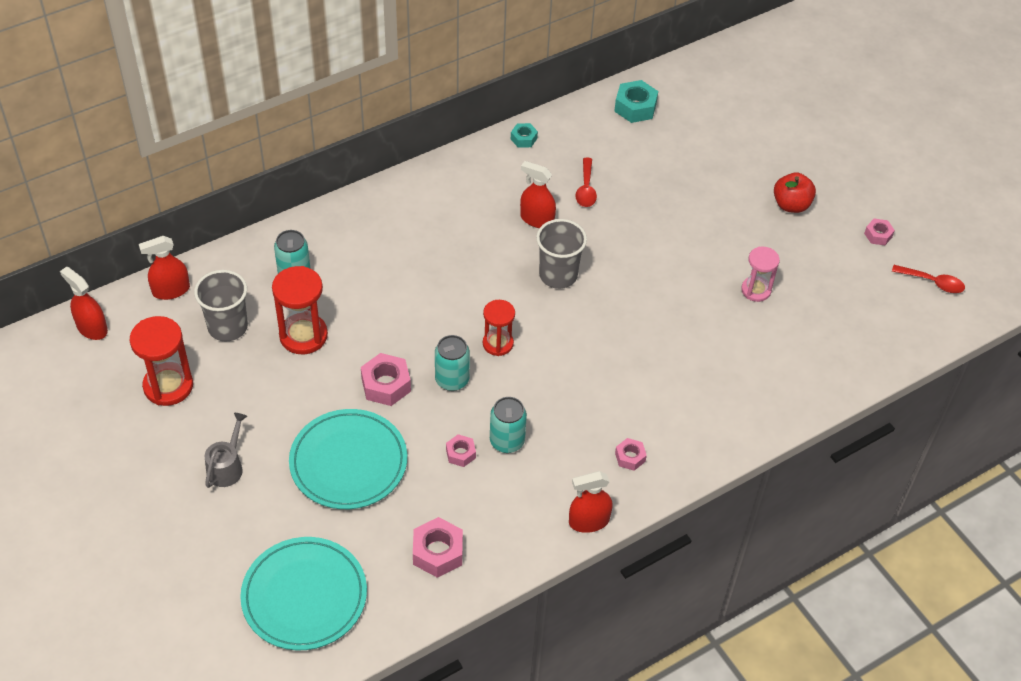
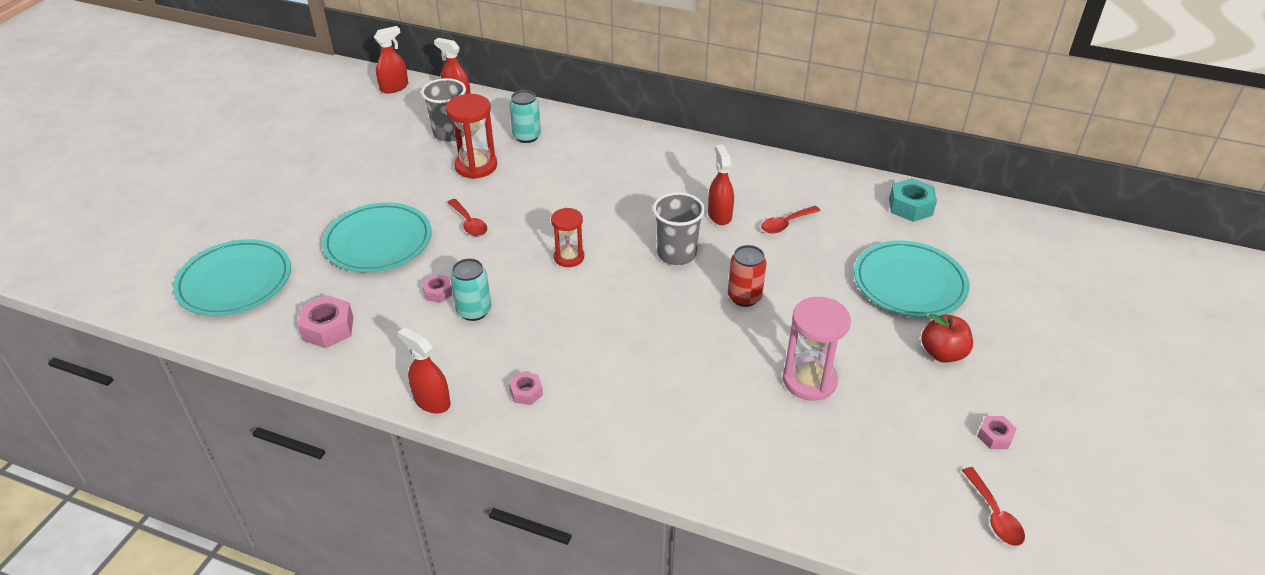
camera: 55 degrees right, 10 degrees down
red spray bottle [60,267,108,340] -> red spray bottle turned 45 degrees clockwise [374,26,408,94]
red hourglass [129,316,193,406] -> none
grey watering can [204,413,247,488] -> none
pink nut [361,353,411,406] -> red spoon [447,199,487,237]
turquoise can [435,335,470,391] -> none
turquoise nut [511,123,538,148] -> none
pink hourglass [741,246,780,302] -> pink hourglass [783,297,851,401], size x1.55
none -> red can [728,245,767,307]
none -> turquoise plate [854,241,970,318]

